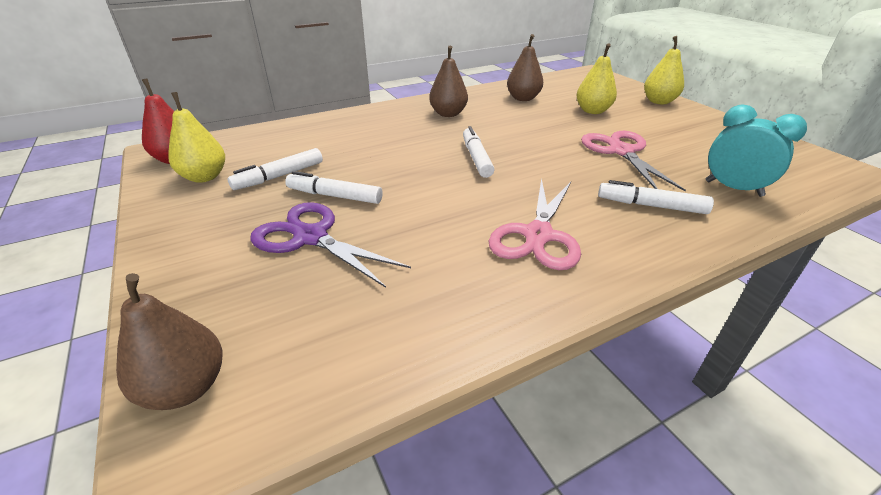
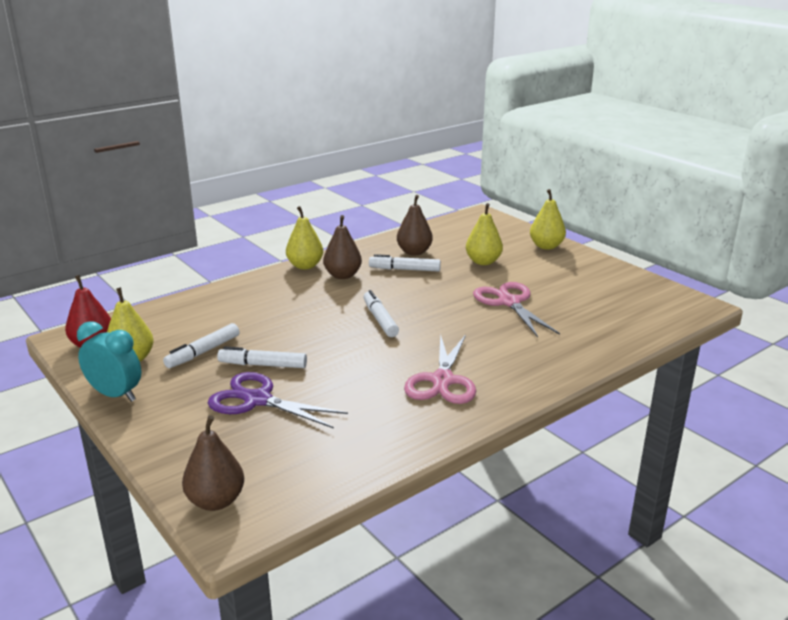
camera: 10 degrees left, 10 degrees down
white marker [598,180,714,214] -> white marker moved to [369,254,441,272]
turquoise clock [705,104,807,197] -> turquoise clock moved to [77,321,141,402]
none -> yellow pear [286,206,323,269]

